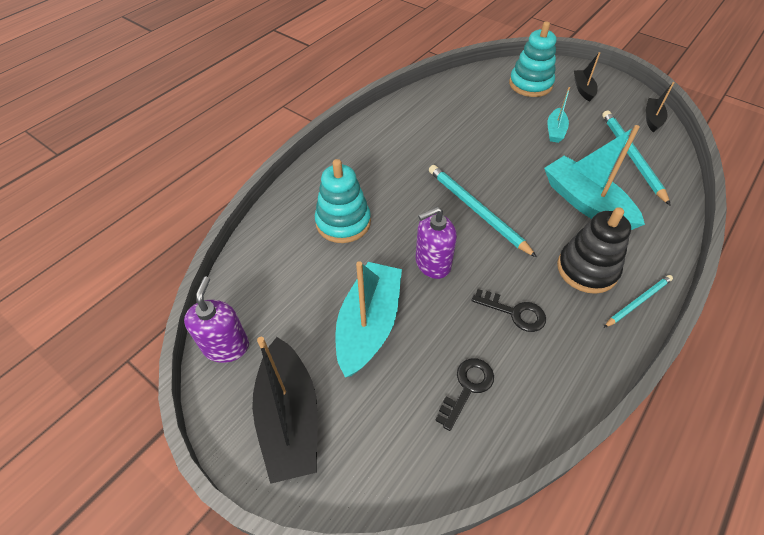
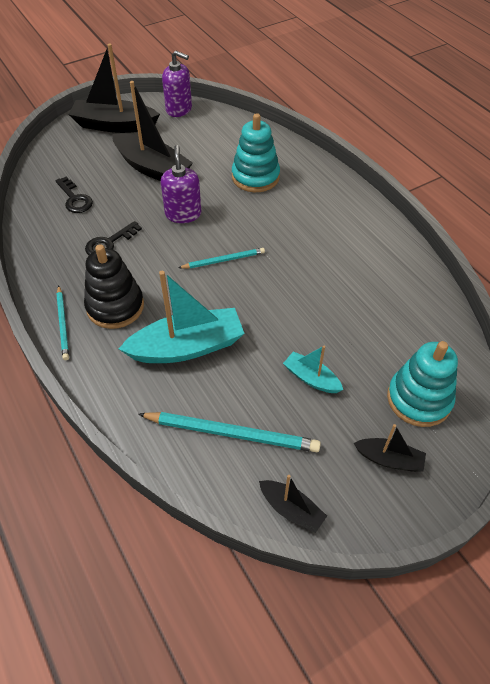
camera: 110 degrees right, 0 degrees up
turquoise boat [335,261,402,378] -> black boat [112,81,193,181]
turquoise pencil [429,165,537,257] -> turquoise pencil [178,248,265,268], size x0.59

